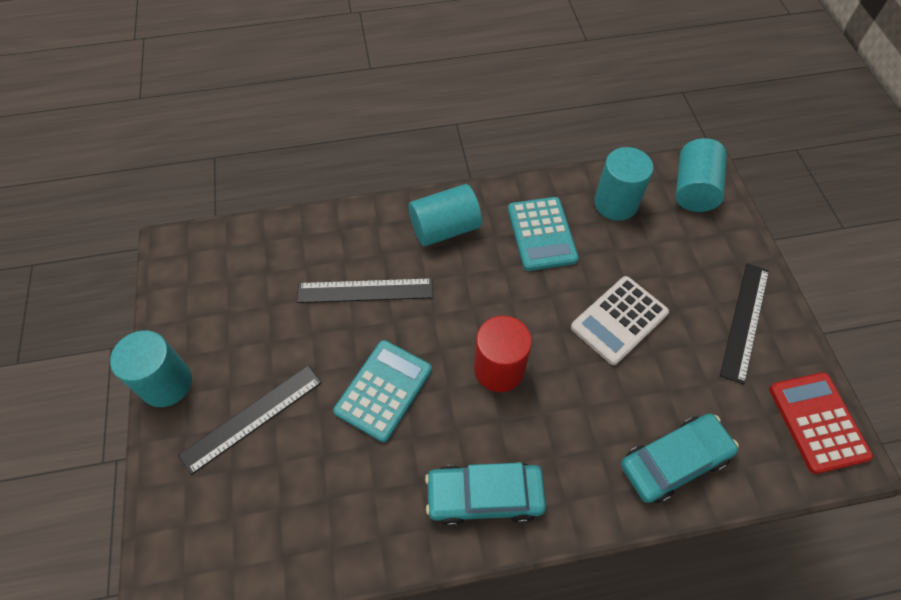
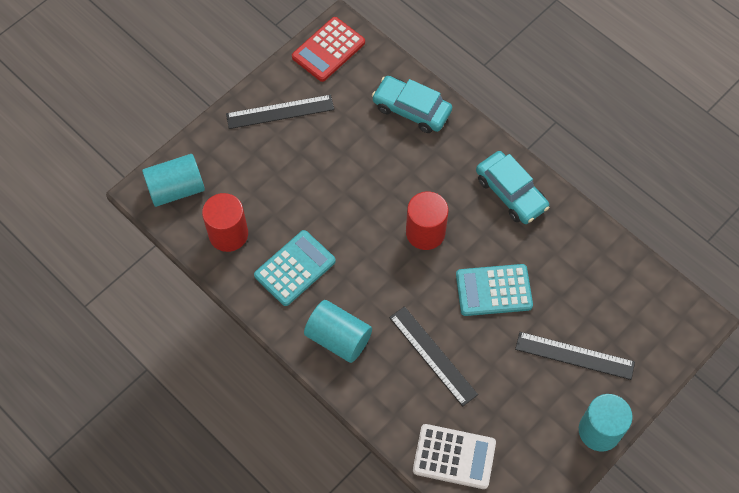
camera: 125 degrees left, 5 degrees up
white calculator [571,276,669,365] -> white calculator moved to [413,424,496,489]
turquoise cylinder [594,147,653,221] -> red cylinder [202,193,248,252]

